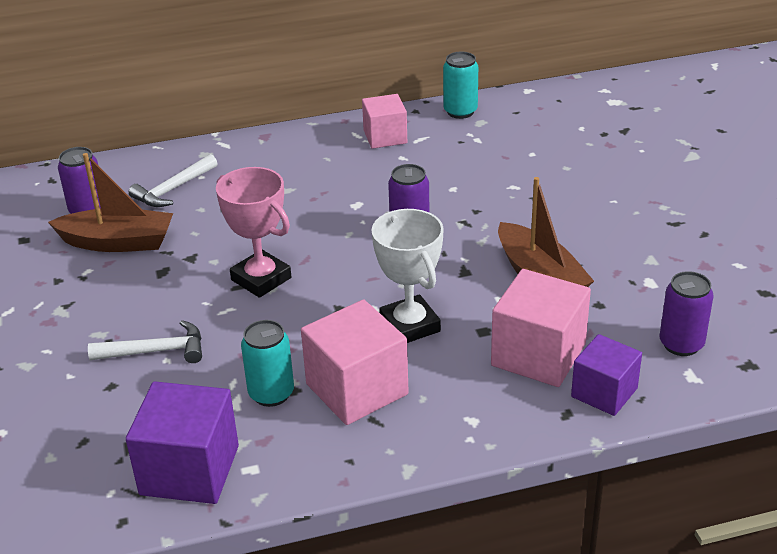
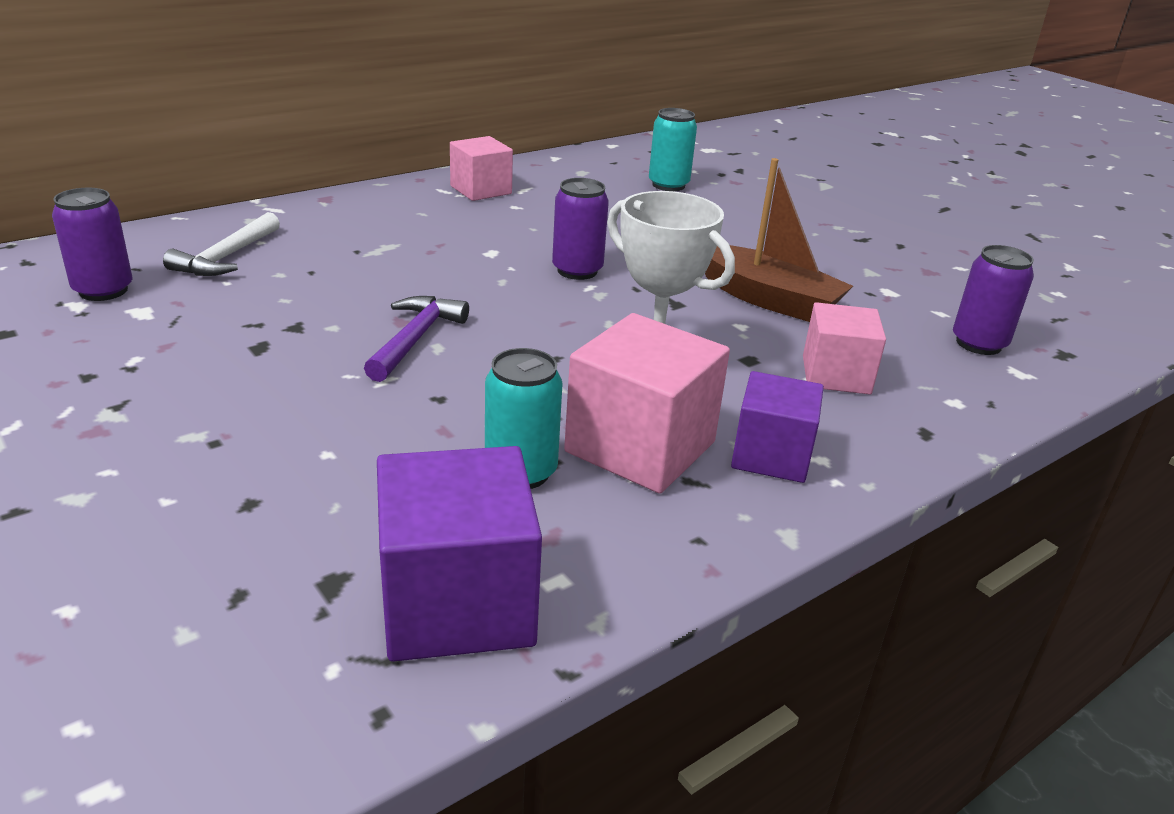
camera: 25 degrees left, 5 degrees down
brown boat [48,153,173,252] -> none
white hammer [88,320,202,363] -> none
pink trophy [216,167,291,298] -> purple hammer [364,296,469,382]
turquoise can [443,52,478,119] -> turquoise can moved to [649,108,697,191]
pink cube [491,269,591,387] -> pink cube [803,302,886,395], size x0.65
purple cube [571,334,642,416] -> purple cube moved to [731,371,824,483]

